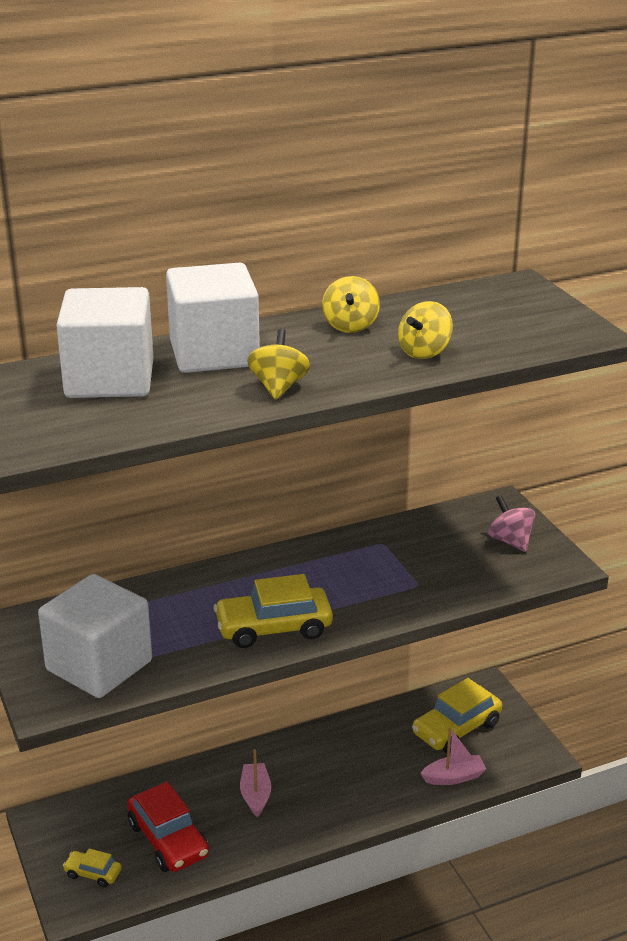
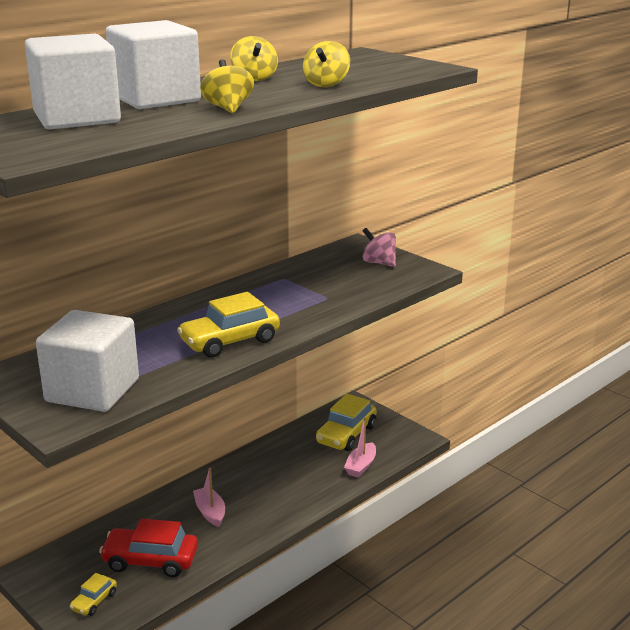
camera: 20 degrees left, 5 degrees down
yellow car [63,848,121,887] -> yellow car turned 60 degrees counterclockwise [70,573,117,616]
red car [127,781,209,872] -> red car turned 150 degrees clockwise [99,519,198,577]
pink boat [420,728,486,785] -> pink boat turned 150 degrees clockwise [344,417,376,478]

